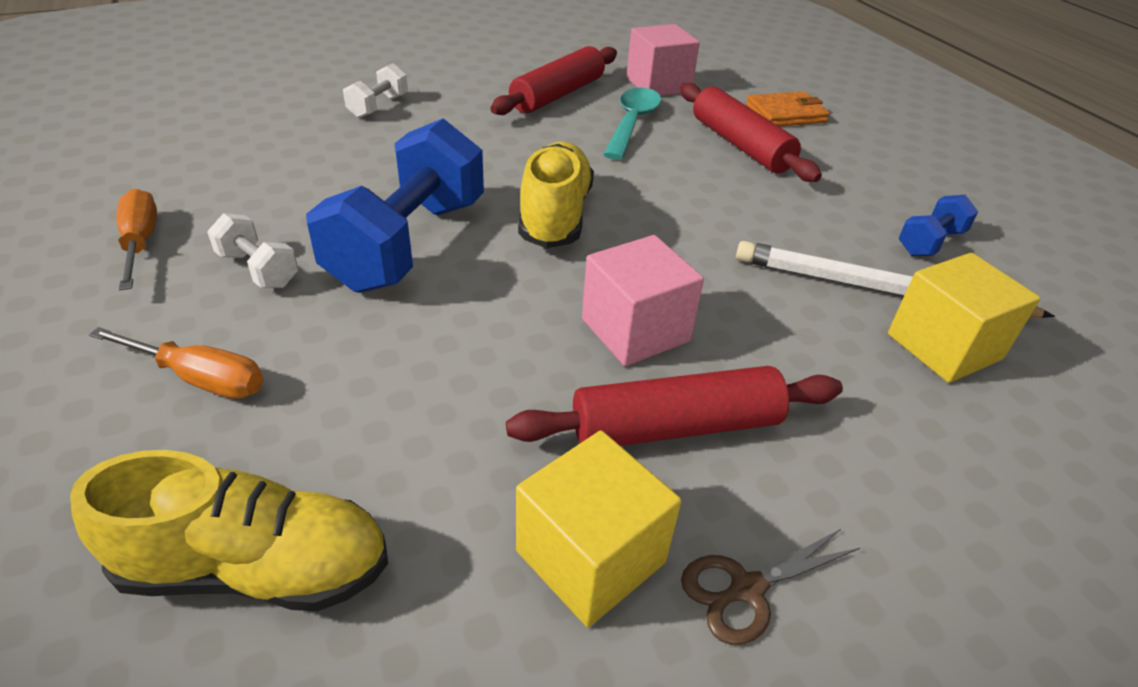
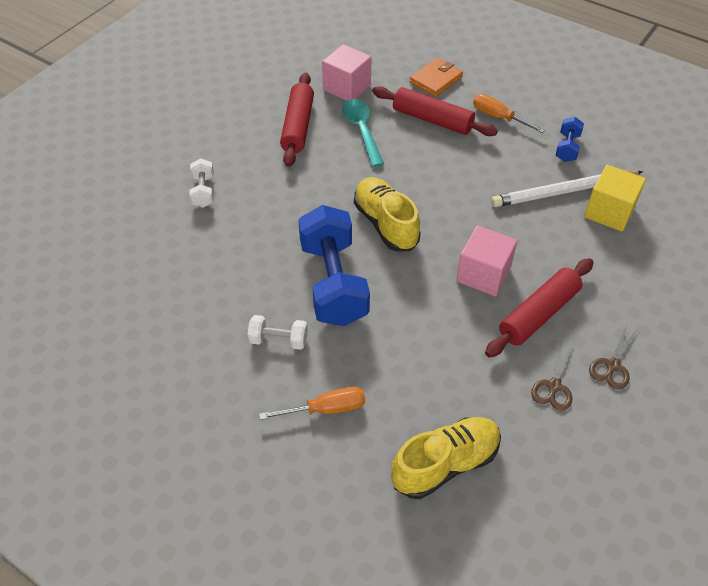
camera: 30 degrees left, 10 degrees up
orange screwdriver [116,188,157,290] -> orange screwdriver moved to [473,94,545,133]
yellow cube [516,431,682,627] -> brown scissors [531,342,573,411]

